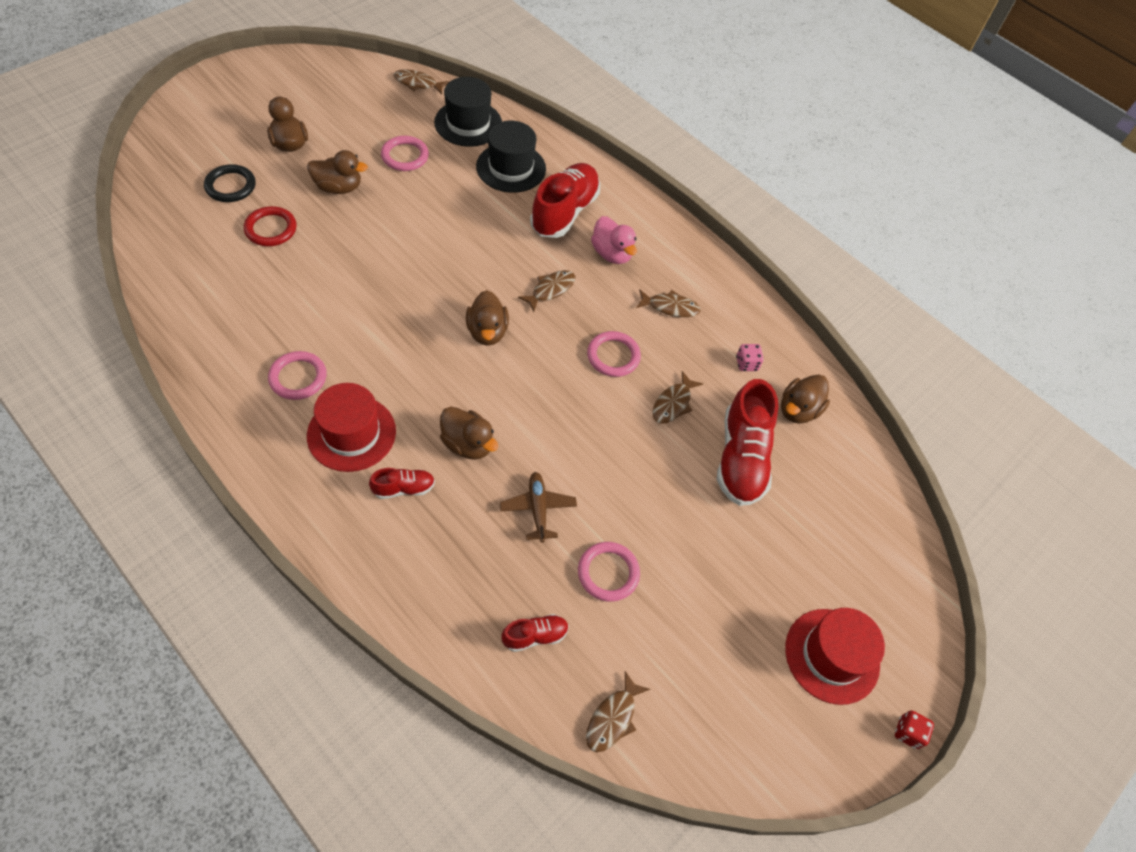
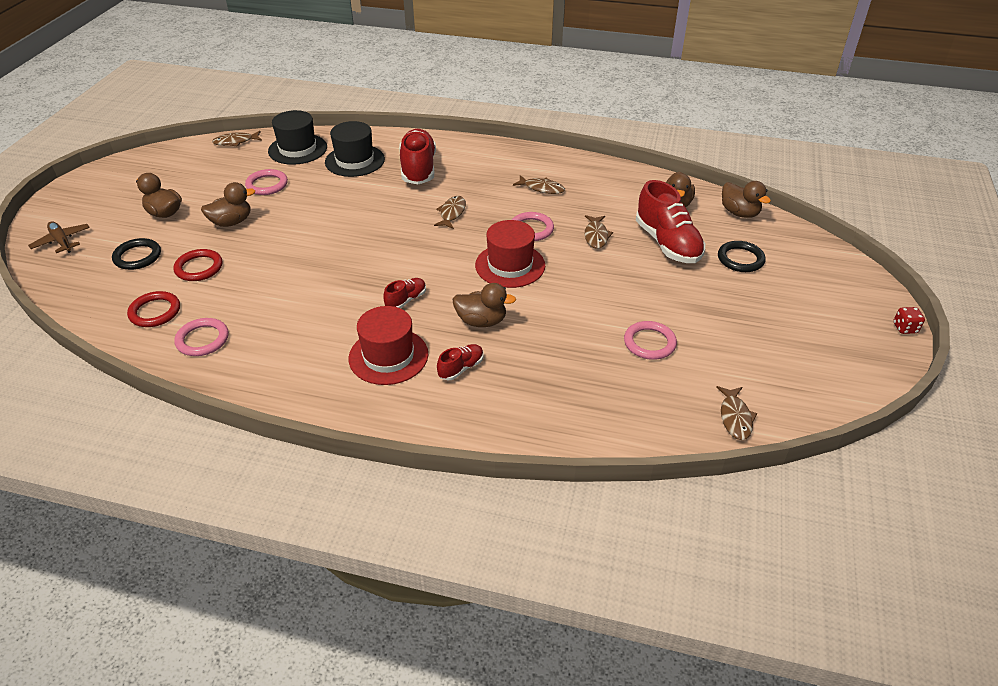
camera: 25 degrees left, 15 degrees down
pink ring [268,351,327,400] -> pink ring moved to [174,318,229,356]
brown duck [466,290,509,346] -> brown duck moved to [722,181,771,218]
brown plane [500,472,577,543] -> brown plane moved to [28,221,90,253]
red shoe [501,614,569,652] -> red shoe moved to [383,278,426,308]
pink duck [591,216,637,264] -> none
brown fish [636,289,701,317] -> brown fish turned 45 degrees clockwise [513,175,565,194]
pink dice [736,344,764,371] -> none
red hat [785,608,885,705] -> red hat moved to [475,220,545,288]
none -> red ring [127,291,180,327]
none -> black ring [718,241,766,272]

